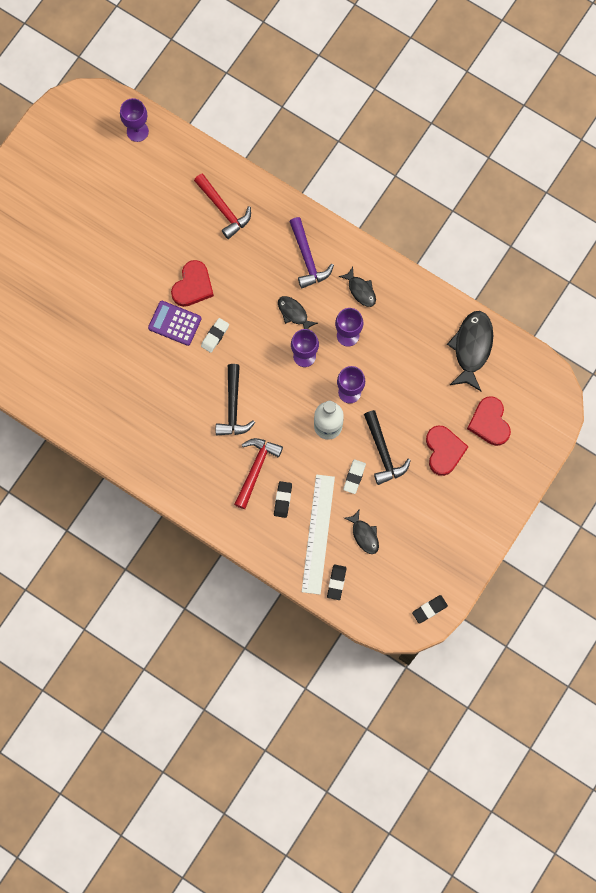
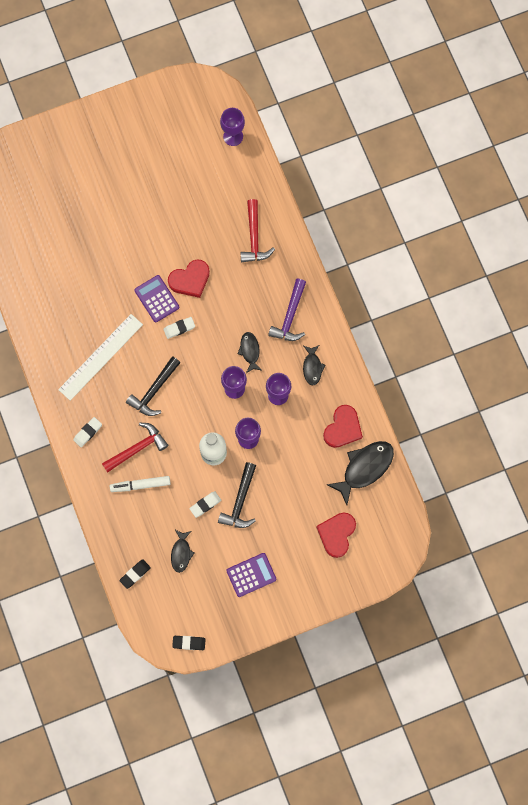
camera: 35 degrees right, 0 degrees up
black eraser [274,481,292,518] -> white marker [110,476,171,492]
white ruler [302,475,335,595] -> white ruler moved to [58,314,143,401]
red heart [426,425,469,476] -> red heart moved to [323,405,363,448]
none -> white eraser [73,417,102,447]
none -> purple calculator [226,553,276,597]

